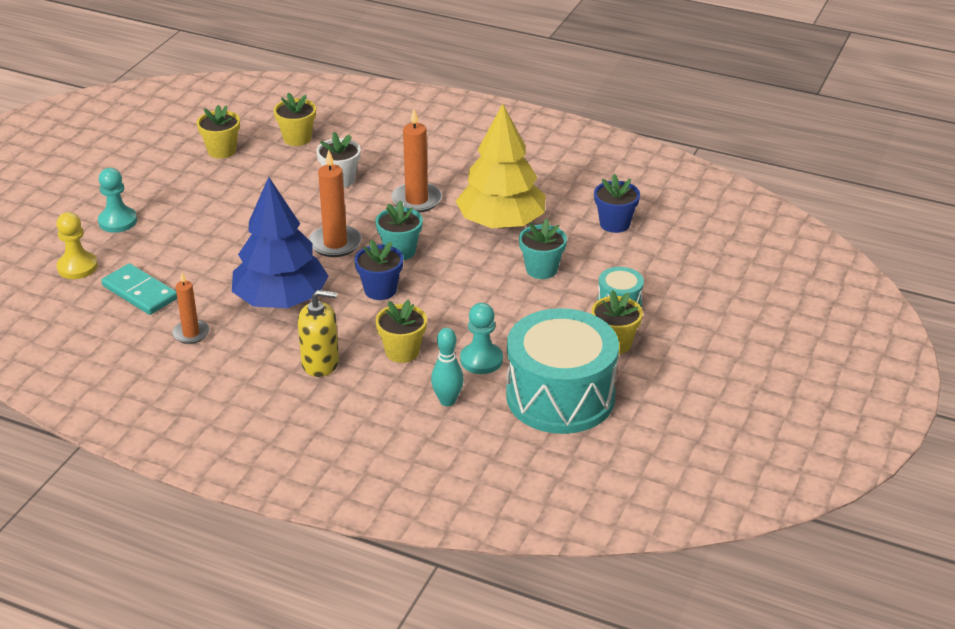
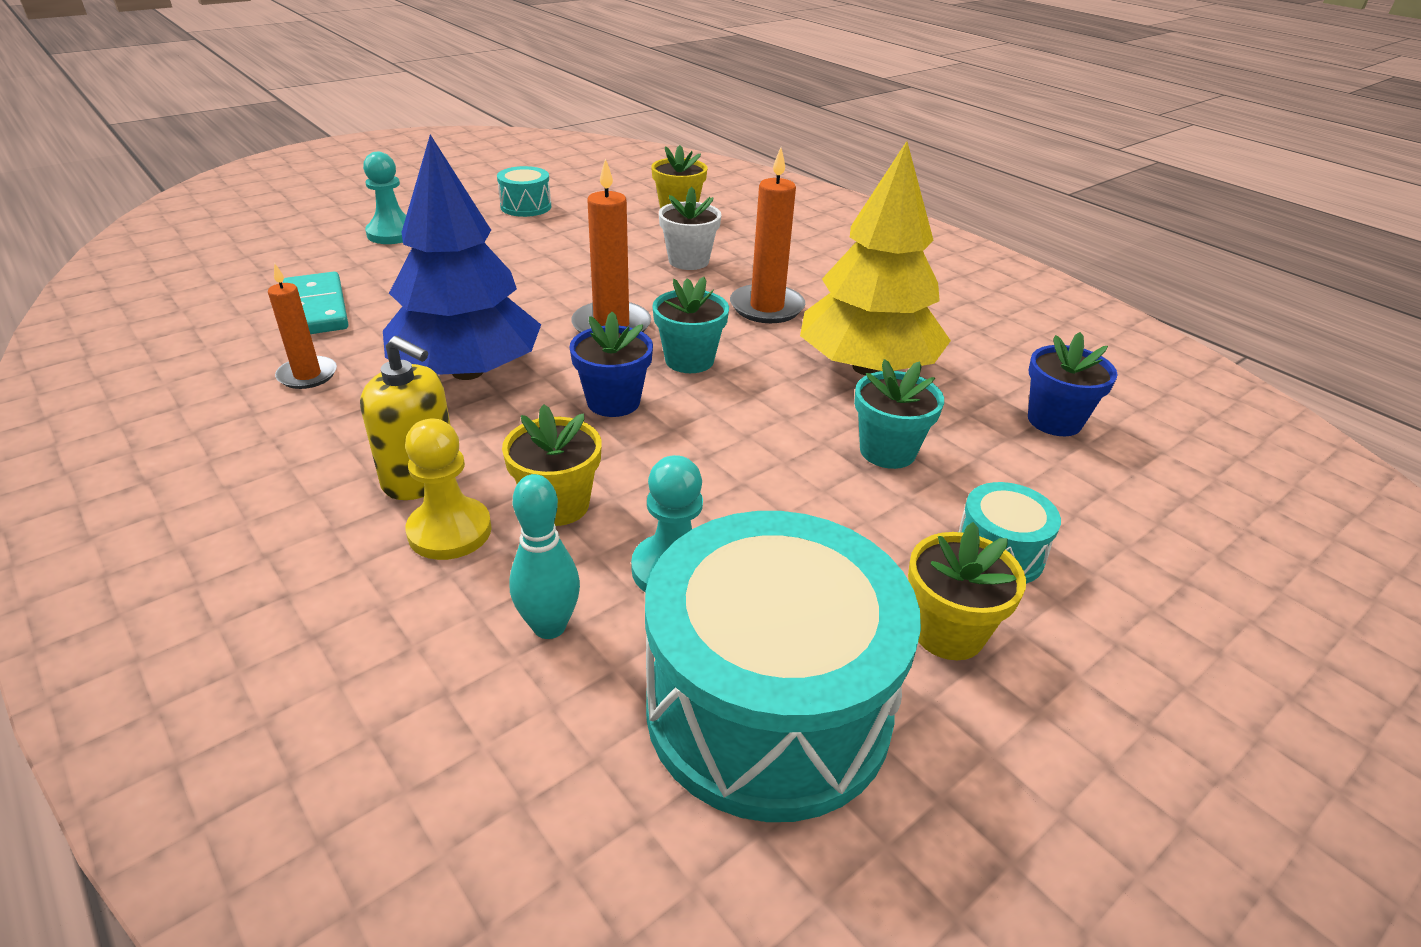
camera: 25 degrees right, 0 degrees up
yellow pawn [56,212,98,279] -> yellow pawn moved to [405,419,492,560]
yellow flower pot [197,105,240,159] -> none
none -> turquoise drum [497,166,551,217]

